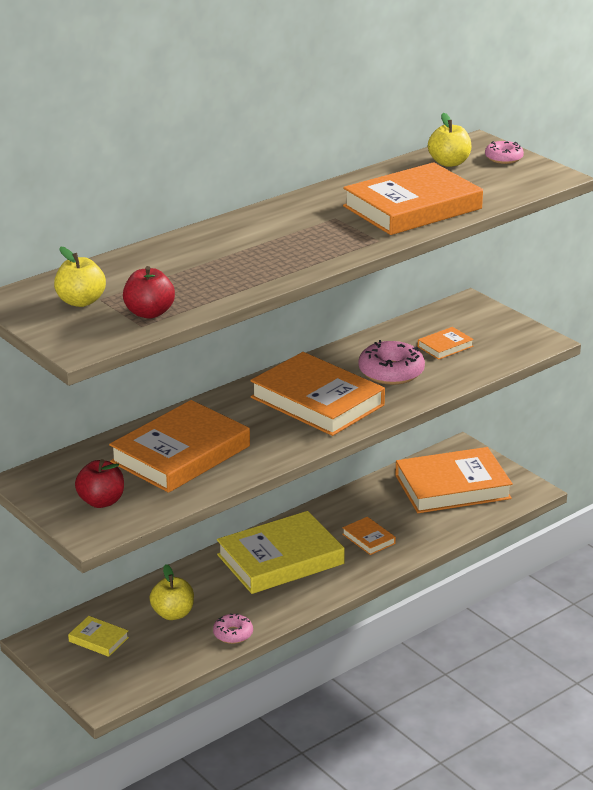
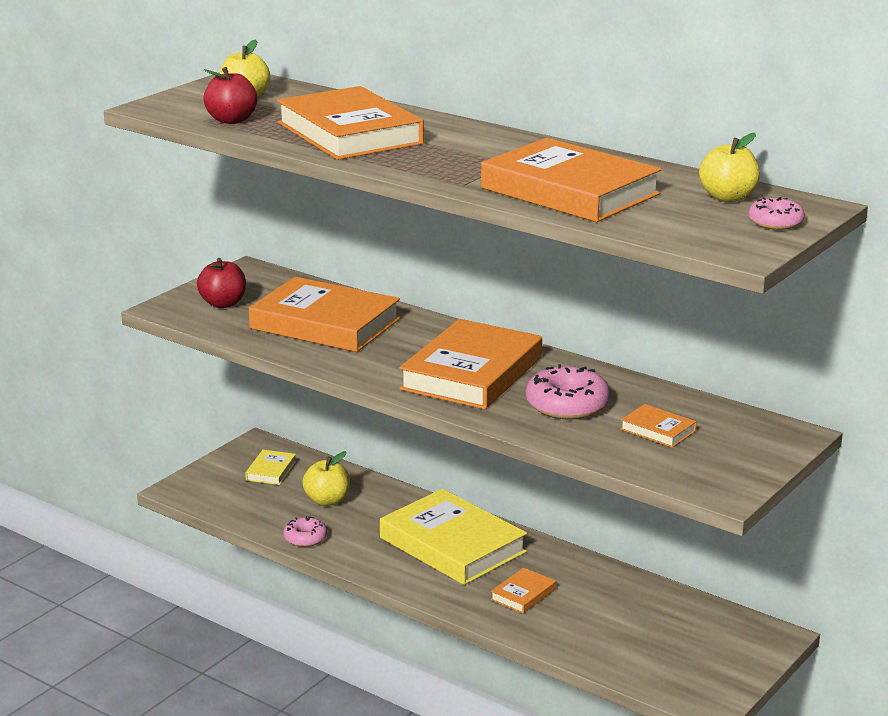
camera: 75 degrees right, 5 degrees down
orange book [395,447,513,513] -> orange book moved to [277,86,424,160]

